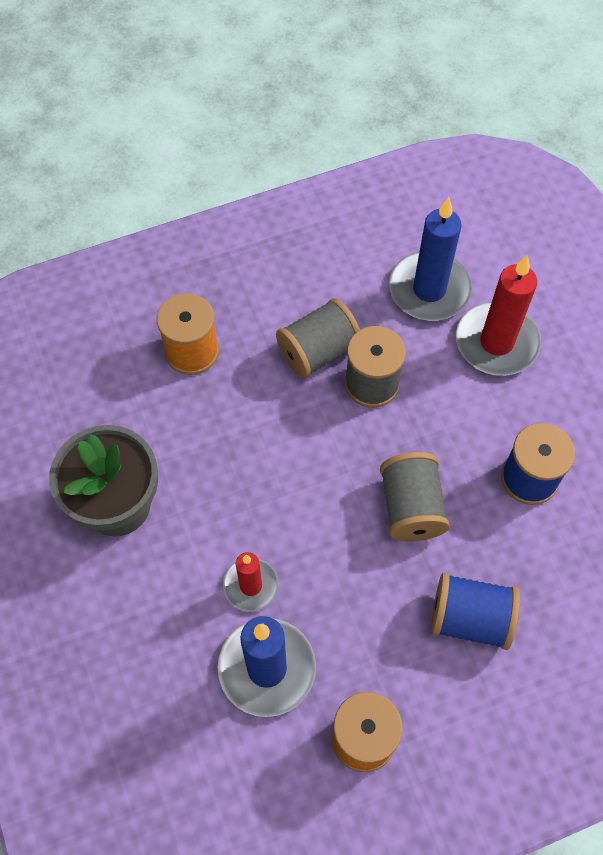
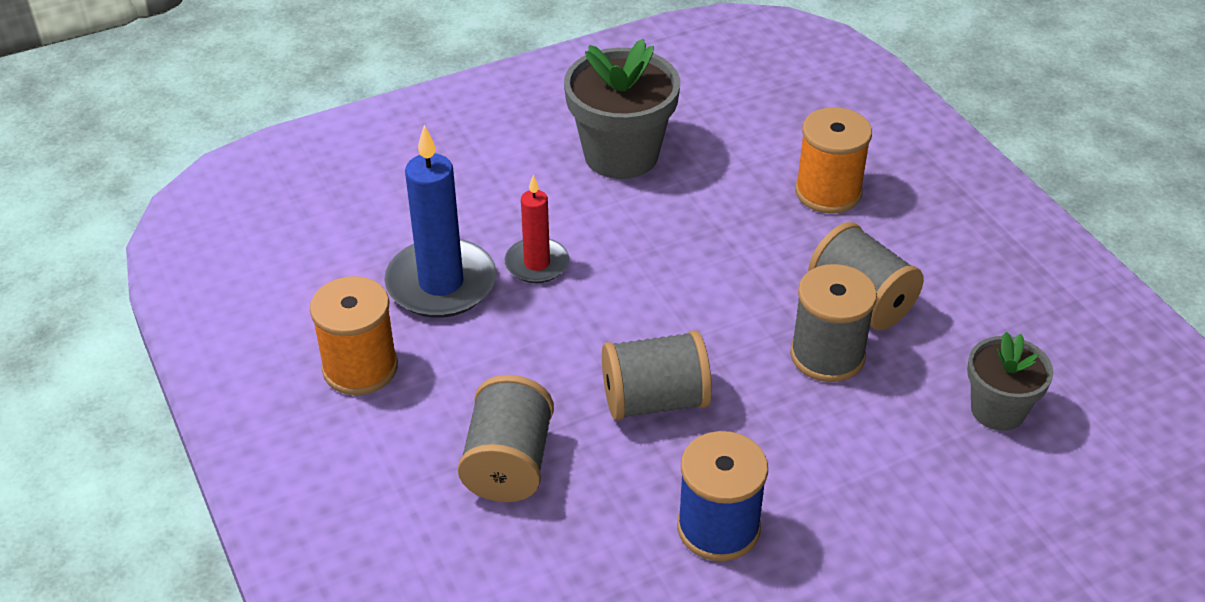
camera: 85 degrees right, 20 degrees down
blue candle [389,197,472,321] -> grey flower pot [967,332,1053,431]
blue spool [431,573,520,650] -> grey spool [458,375,554,502]
red candle [456,255,541,376] -> none

